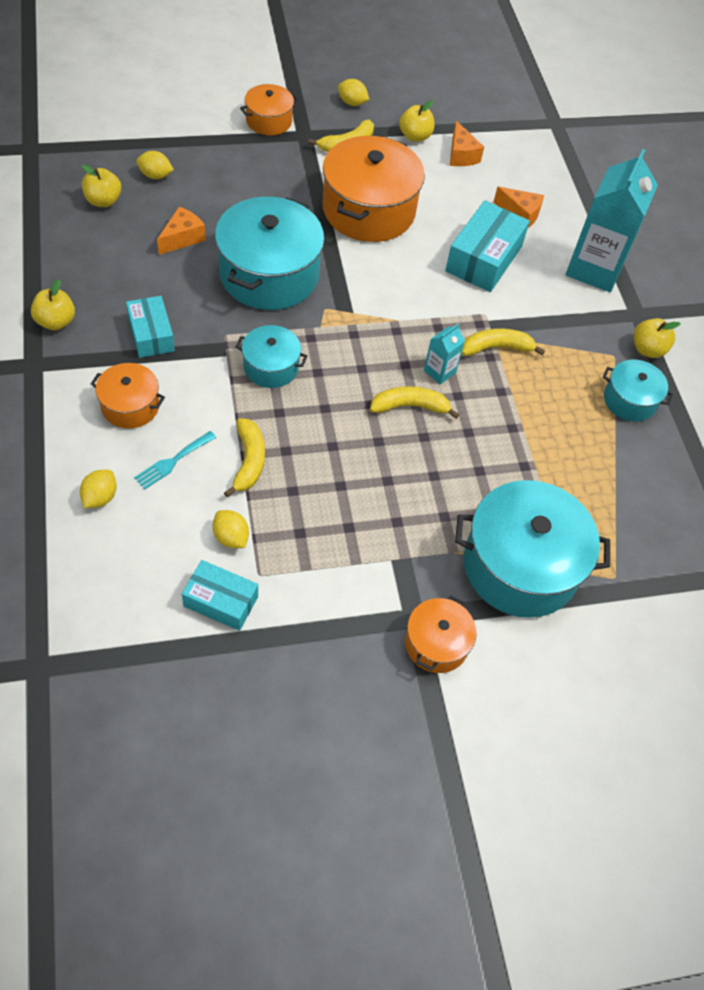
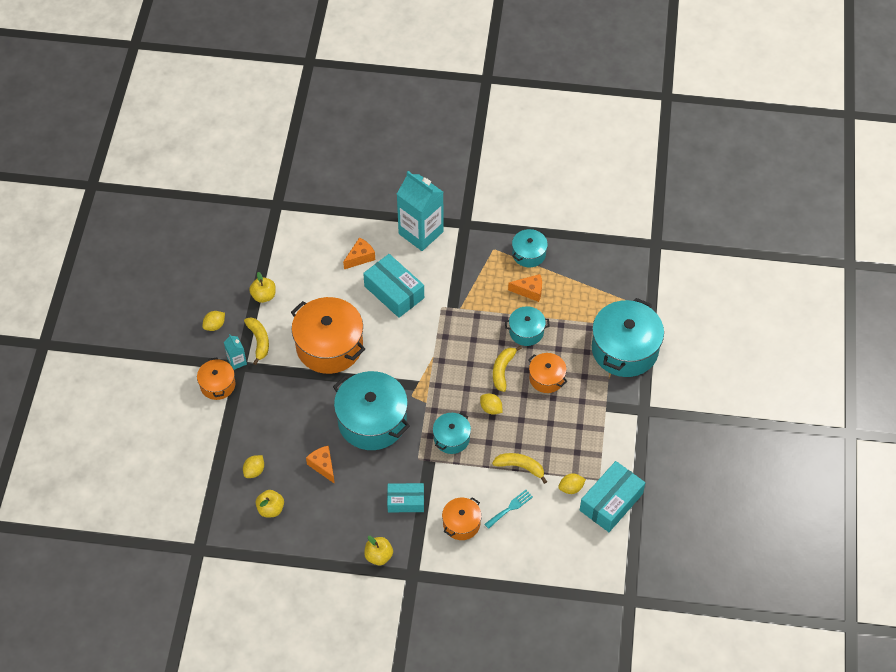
camera: 65 degrees left, 0 degrees up
yellow lemon [80,470,117,508] -> yellow lemon moved to [480,394,502,414]
turquoise fork [134,431,216,489] -> turquoise fork turned 105 degrees counterclockwise [484,490,533,529]
turquoise box [182,560,258,631] -> turquoise box [580,461,645,532], size x1.56
orange pot [405,595,477,673] -> orange pot moved to [528,353,567,393]
turquoise carton [424,324,465,385] -> turquoise carton moved to [224,334,247,370]
orange cheese [450,120,484,166] -> orange cheese moved to [508,274,542,302]
yellow banana [462,328,545,356] -> none
yellow apple [634,318,681,358] -> none
none -> turquoise pot [505,306,550,346]

